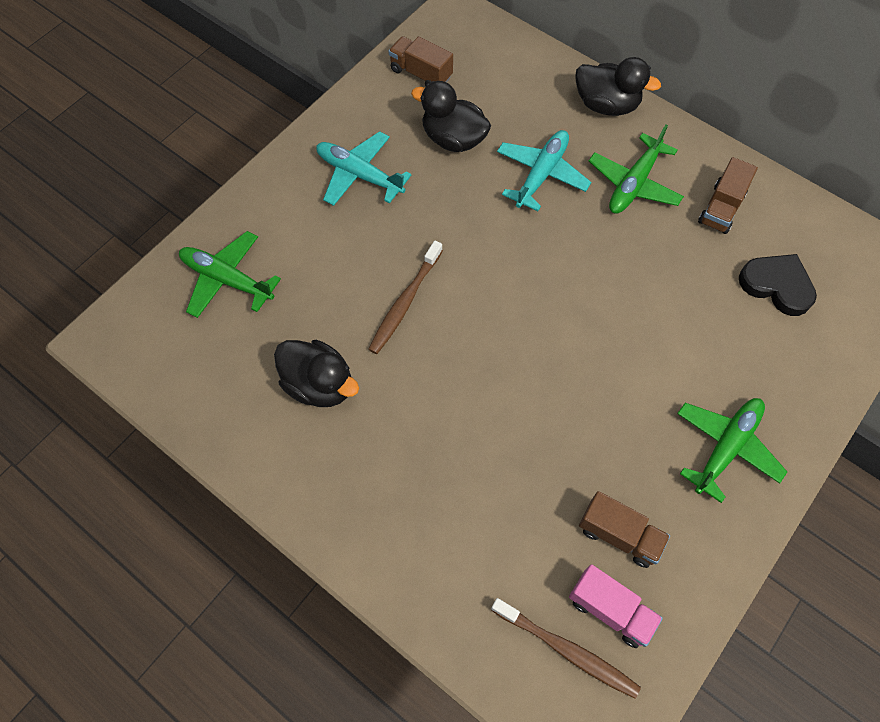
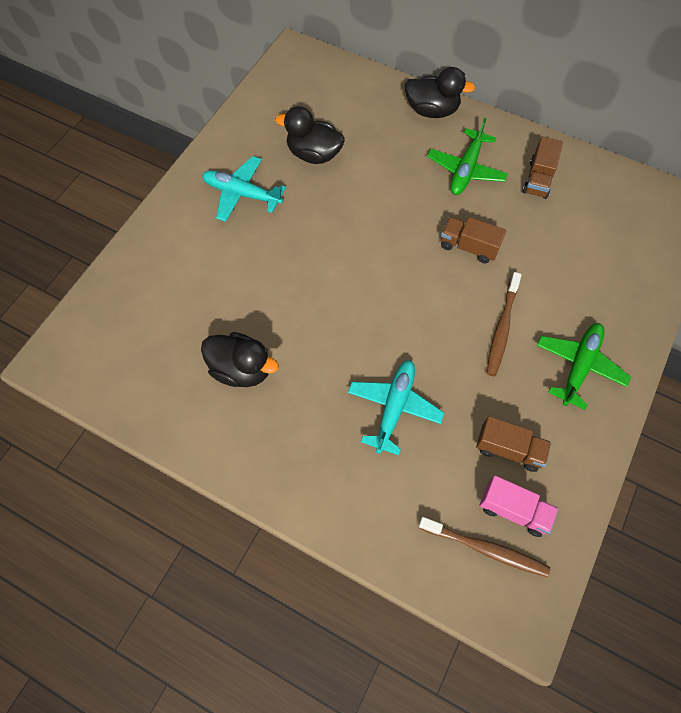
camera: 10 degrees left, 0 degrees up
green plane [179,231,281,318] -> none
brown toothbrush [368,241,443,354] -> brown toothbrush moved to [486,272,522,377]
brown truck [389,36,453,86] -> brown truck moved to [441,217,506,263]
turquoise plane [497,130,591,211] -> turquoise plane moved to [348,360,444,455]
black heart [739,254,817,316] -> none

